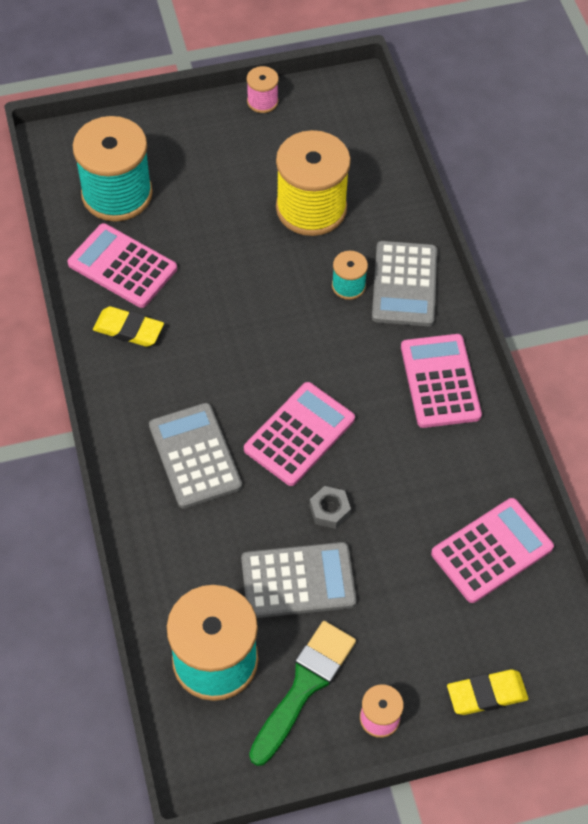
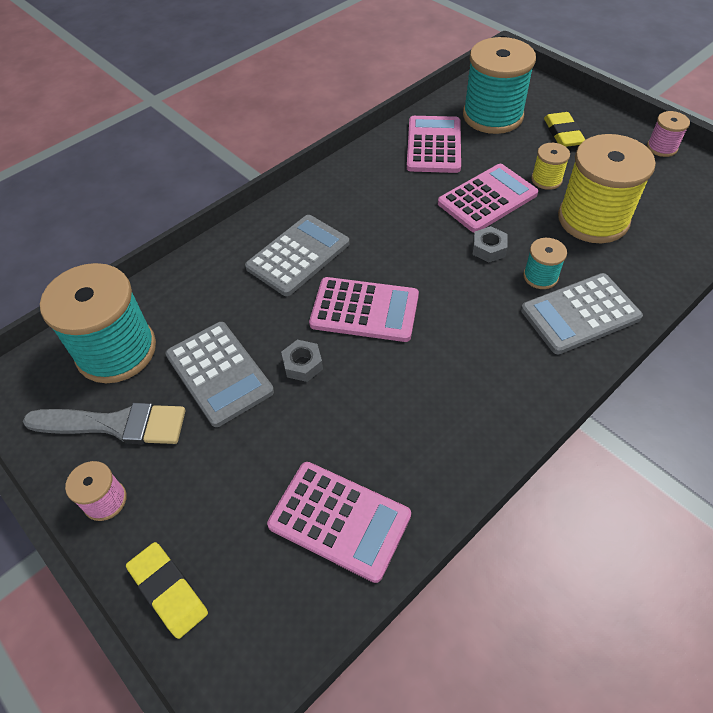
camera: 65 degrees right, 5 degrees down
yellow eraser [93,306,164,347] -> yellow eraser moved to [544,112,585,147]
green brush [249,621,356,766] -> grey brush [23,403,185,444]
pink calculator [401,334,482,428] -> pink calculator moved to [438,164,538,232]
none -> grey nut [472,226,508,263]
none -> yellow spool [531,143,570,190]

